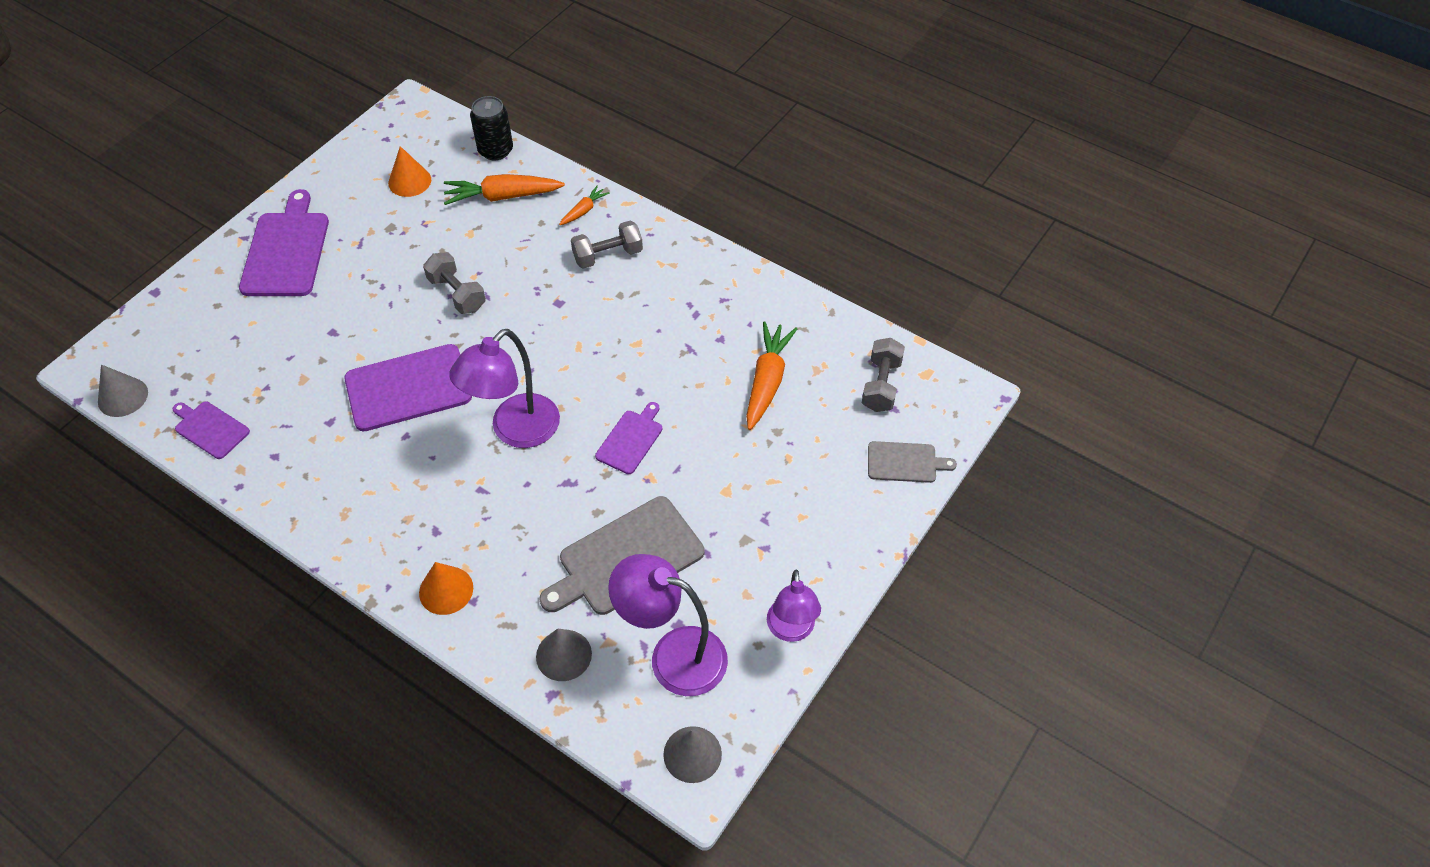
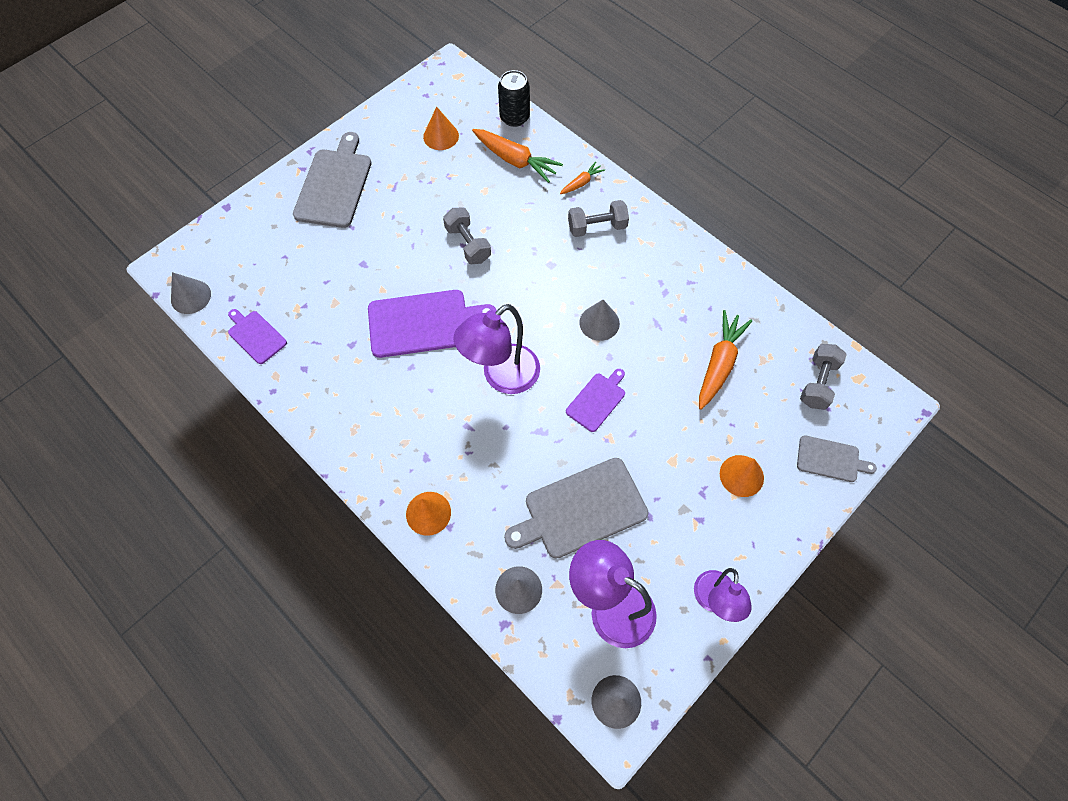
camera: 10 degrees right, 10 degrees up
purple cutting board [239,189,329,296] -> grey cutting board [293,132,372,228]
orange carrot [444,174,565,205] -> orange carrot turned 150 degrees counterclockwise [472,129,563,183]
none -> grey cone [579,300,620,341]
none -> orange cone [720,455,764,497]

